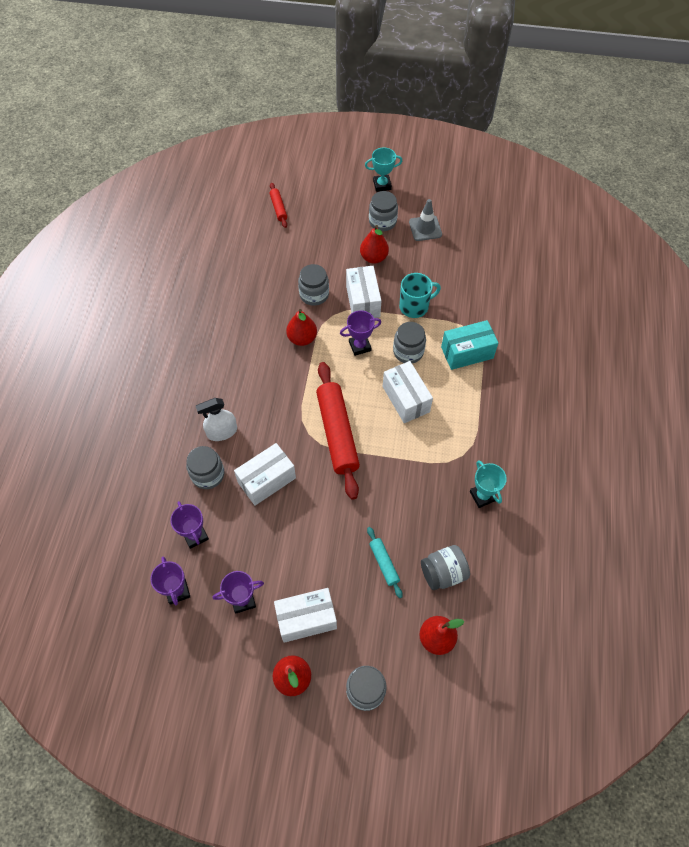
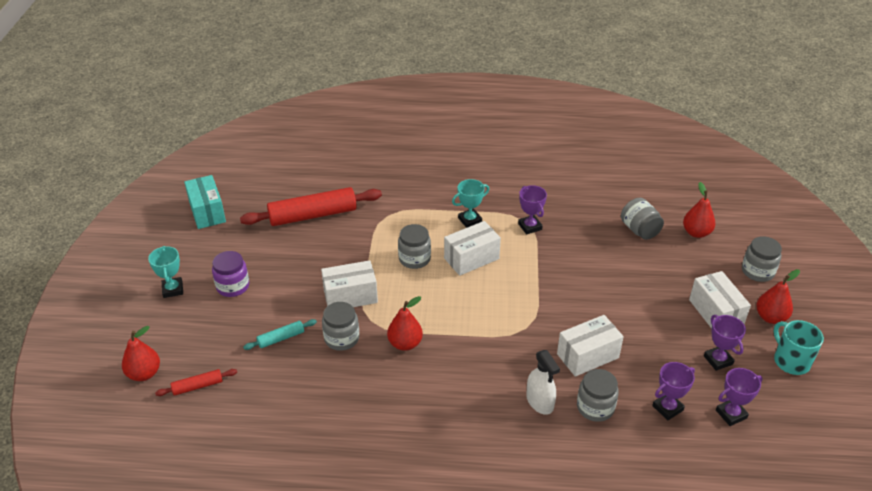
camera: 95 degrees left, 20 degrees down
white box [234,443,296,506] -> white box turned 75 degrees counterclockwise [557,315,624,377]
red rolling pin [316,362,360,500] -> red rolling pin moved to [240,187,382,226]
purple trophy [340,310,381,356] -> purple trophy moved to [518,185,547,235]
red pear [360,225,389,264] -> red pear moved to [122,326,160,381]
turquoise rolling pin [367,527,403,598] -> turquoise rolling pin moved to [243,319,317,350]
grey jar [369,191,398,231] -> purple jar [212,251,249,297]
turquoise mug [399,273,441,318] -> turquoise mug moved to [774,320,824,375]
grey traffic cone [409,199,442,241] -> none
turquoise box [441,320,498,370] -> turquoise box moved to [184,175,226,229]
turquoise trophy [470,460,507,508] -> turquoise trophy moved to [452,179,489,228]

